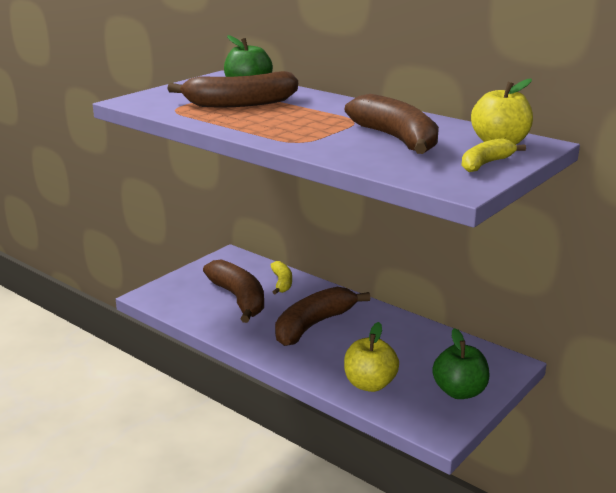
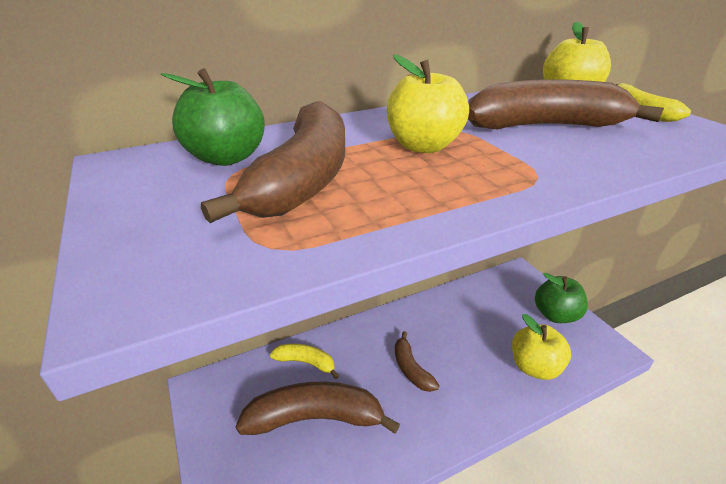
camera: 65 degrees left, 10 degrees up
brown banana [275,287,370,346] -> brown banana [395,331,440,392], size x0.55
none -> yellow apple [387,54,469,153]

